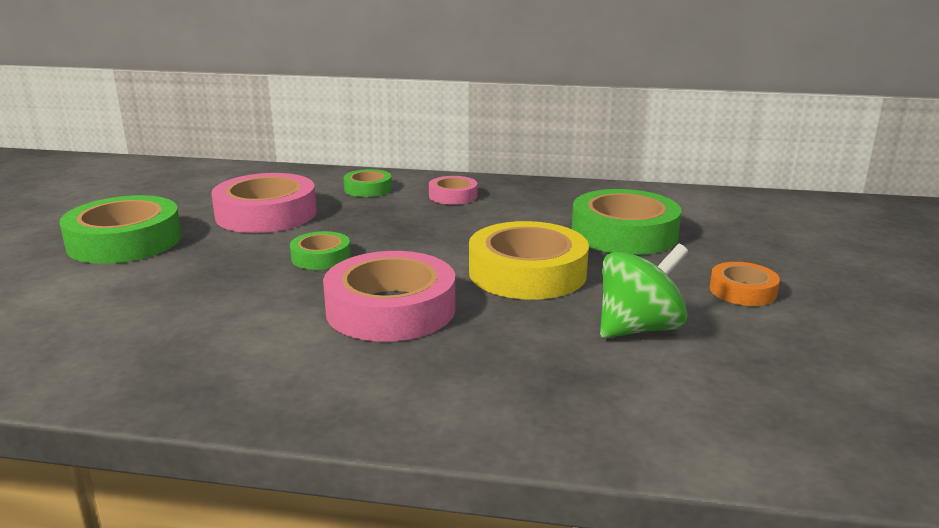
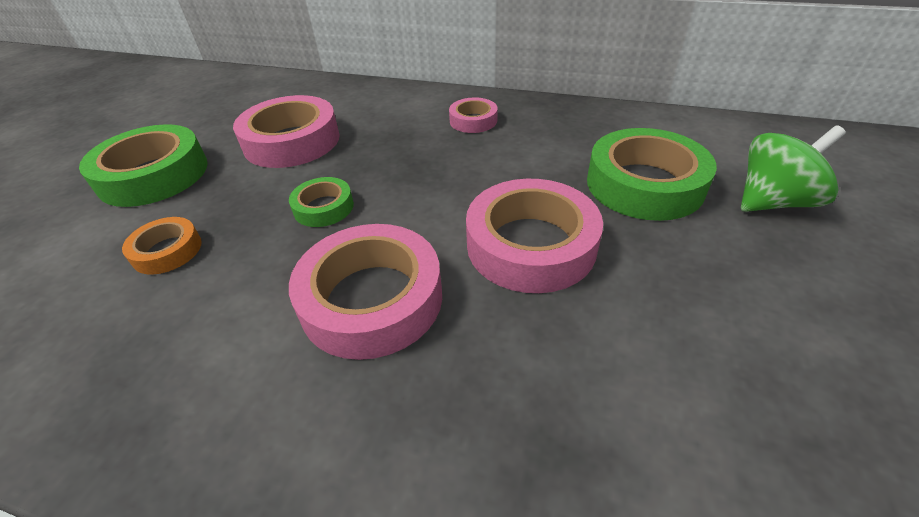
camera: 10 degrees right, 20 degrees up
green tape [344,169,392,197] -> none
yellow tape [469,221,589,300] -> pink tape [466,179,603,293]
green spinning top [600,244,688,338] -> green spinning top moved to [741,125,846,212]
orange tape [710,262,780,306] -> orange tape moved to [122,217,202,275]

